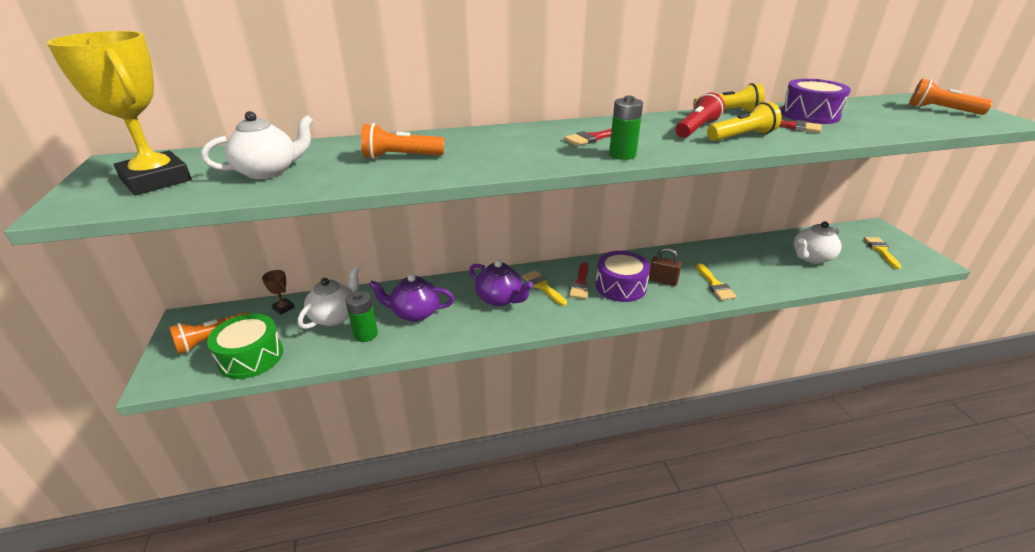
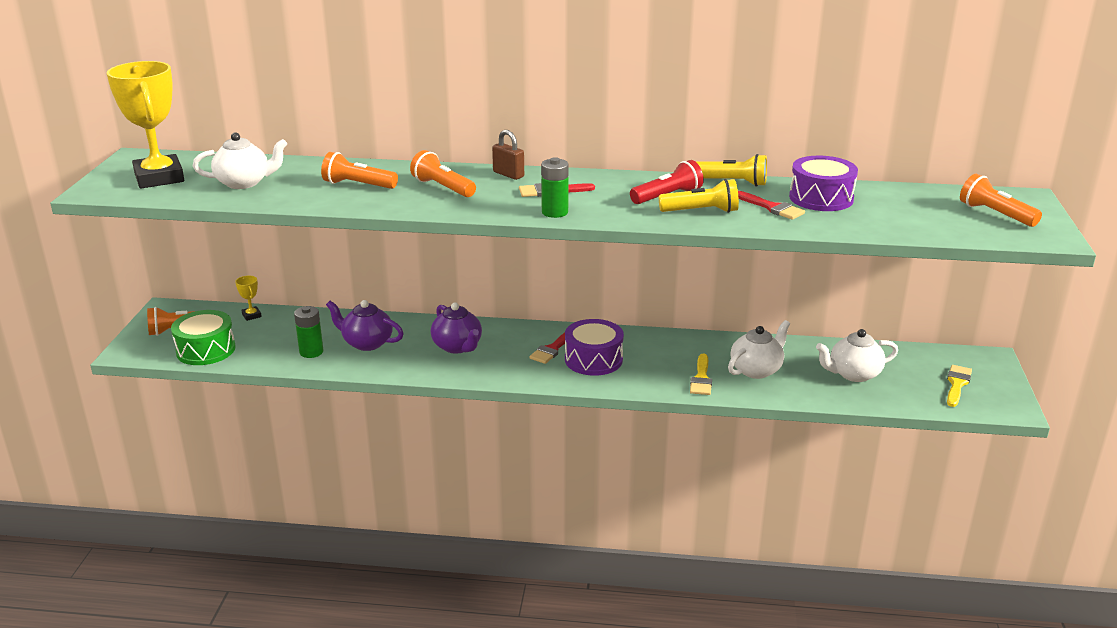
camera: 20 degrees right, 5 degrees down
brown trophy [262,270,295,315] -> yellow trophy [235,276,262,321]
white teapot [297,266,359,329] -> white teapot moved to [728,320,790,379]
yellow brush [522,270,567,306] -> none
brown padlock [649,247,682,286] -> brown padlock moved to [492,130,524,180]
none -> orange flashlight [410,150,476,197]

